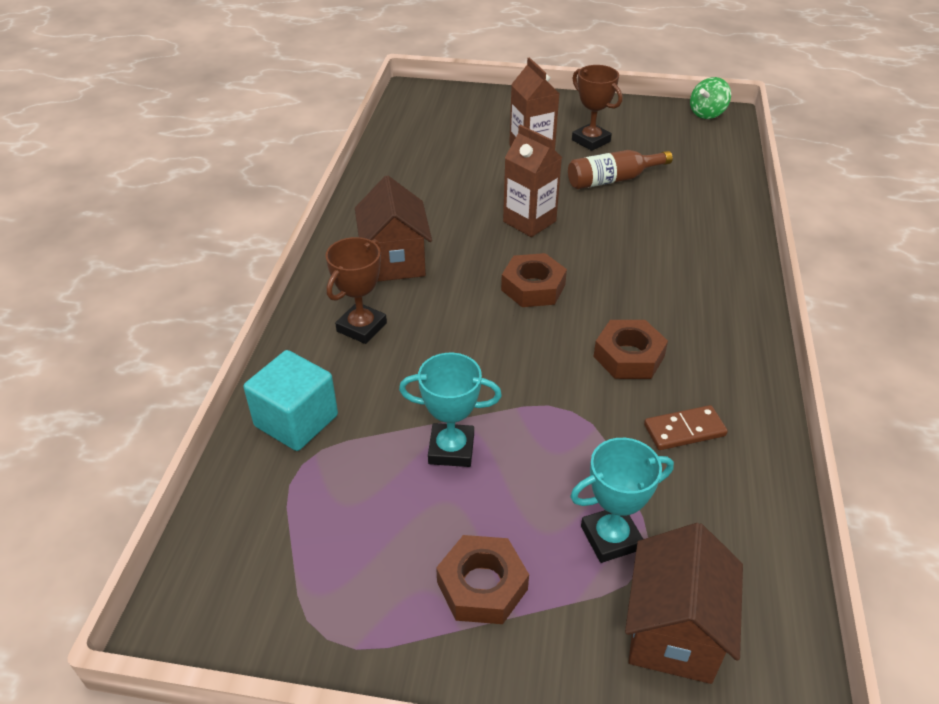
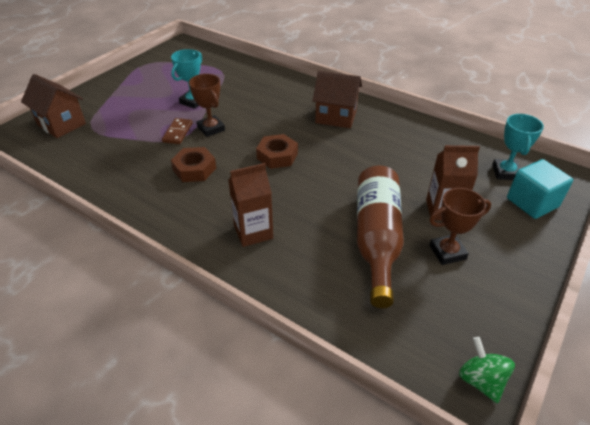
camera: 115 degrees right, 0 degrees up
turquoise cube [244,350,338,451] -> turquoise cube moved to [507,159,573,219]
brown trophy [325,237,387,344] -> brown trophy moved to [189,74,225,137]
brown nut [436,535,529,624] -> none
brown carton [503,125,562,237] -> brown carton moved to [228,163,273,247]
brown bottle [568,150,673,189] -> brown bottle [357,165,404,308], size x1.66
turquoise trophy [570,438,674,563] -> turquoise trophy moved to [492,114,544,180]
brown domino [644,405,728,450] -> brown domino moved to [162,118,192,144]

